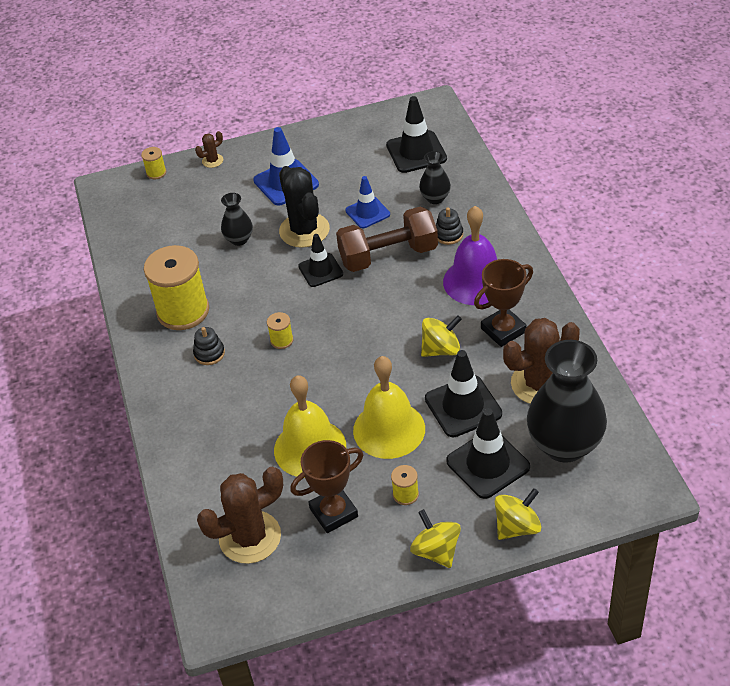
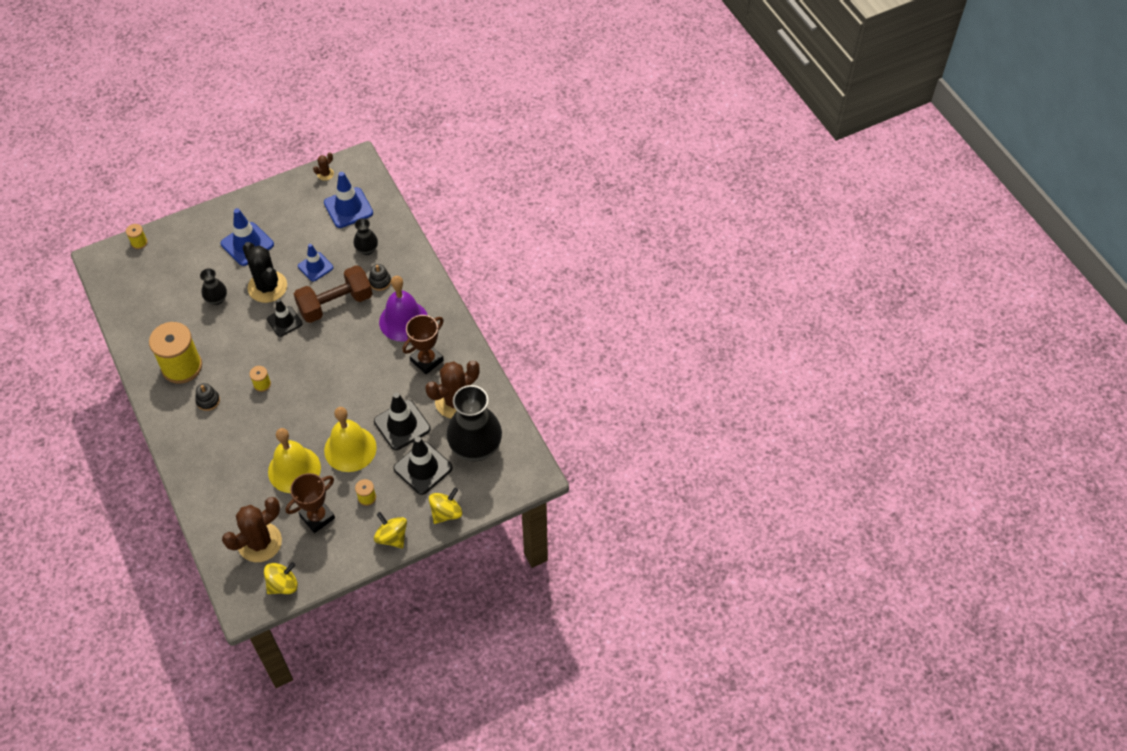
camera: 15 degrees left, 10 degrees up
brown cactus [195,131,223,168] -> brown cactus moved to [313,152,334,181]
black traffic cone [386,96,447,173] -> blue traffic cone [324,172,373,228]
yellow spinning top [421,316,462,357] -> yellow spinning top moved to [264,562,298,594]

